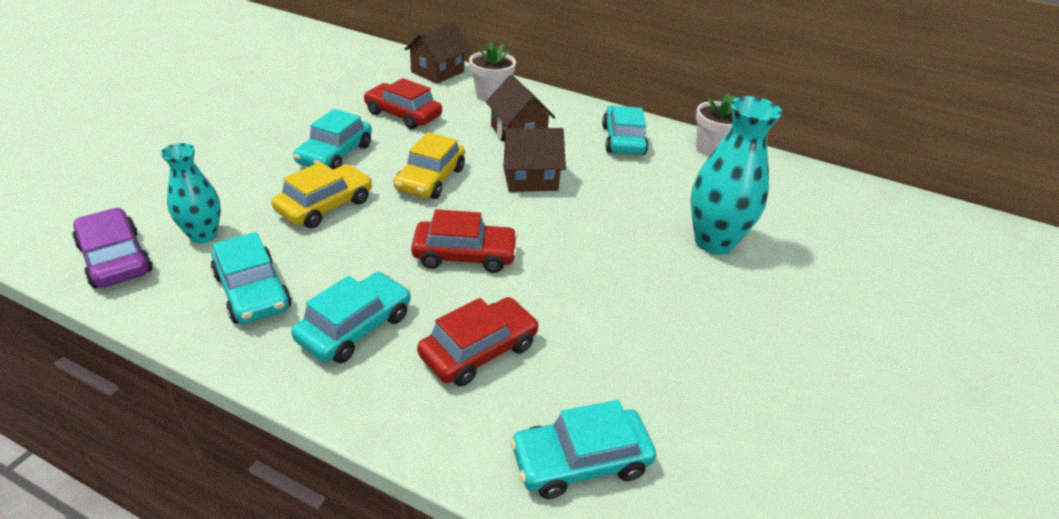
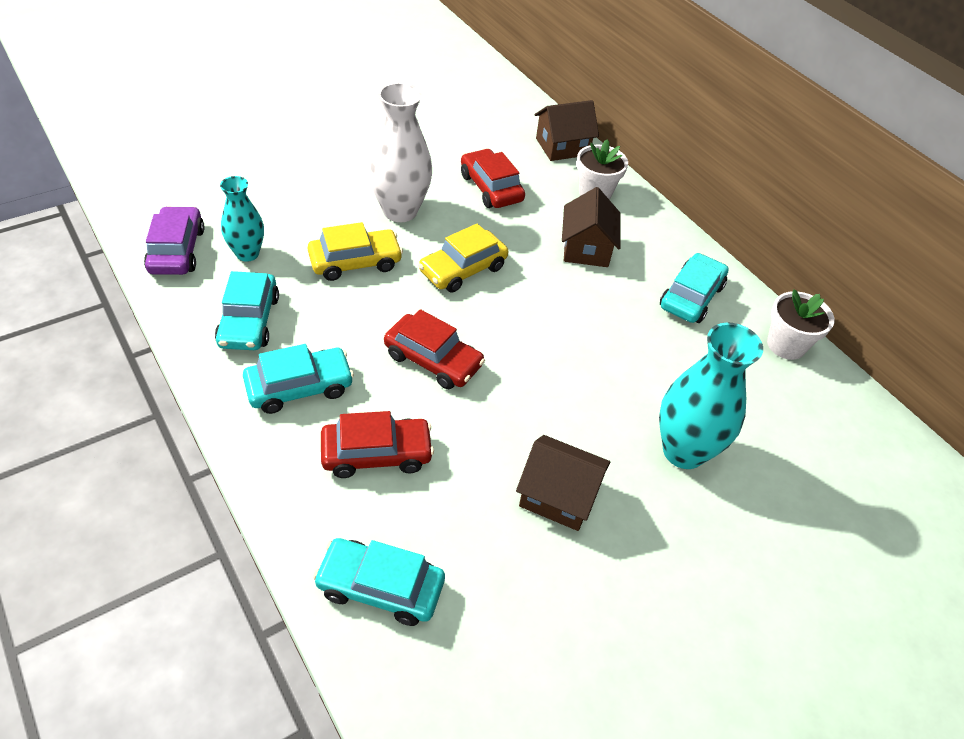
camera: 30 degrees right, 10 degrees up
turquoise car [293,109,372,169] -> white vase [368,83,432,222]
brown house [501,128,566,192] -> brown house moved to [516,435,610,531]

